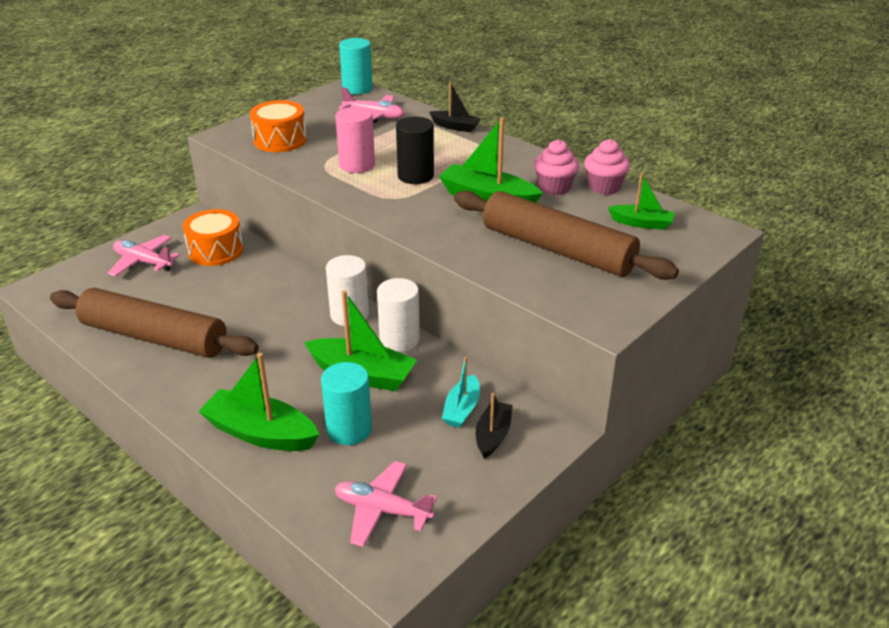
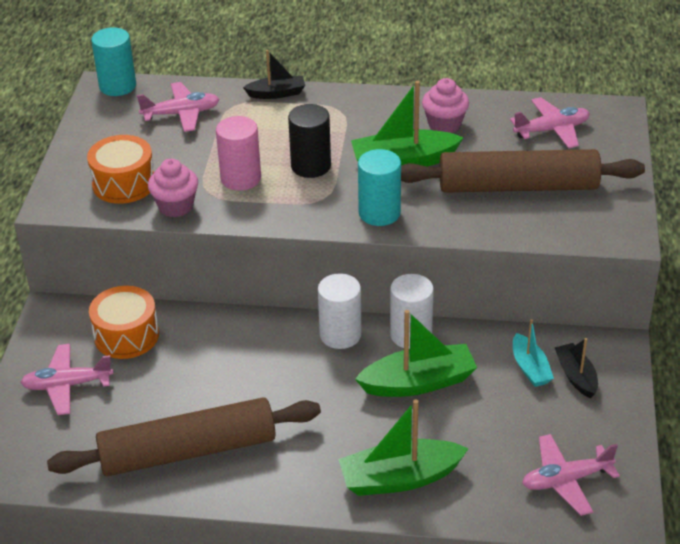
camera: 35 degrees left, 5 degrees up
turquoise cylinder [321,362,372,445] -> turquoise cylinder moved to [358,149,401,226]
pink cupcake [584,139,630,195] -> pink cupcake moved to [148,159,198,217]
green boat [608,173,675,230] -> pink plane [510,97,590,149]

